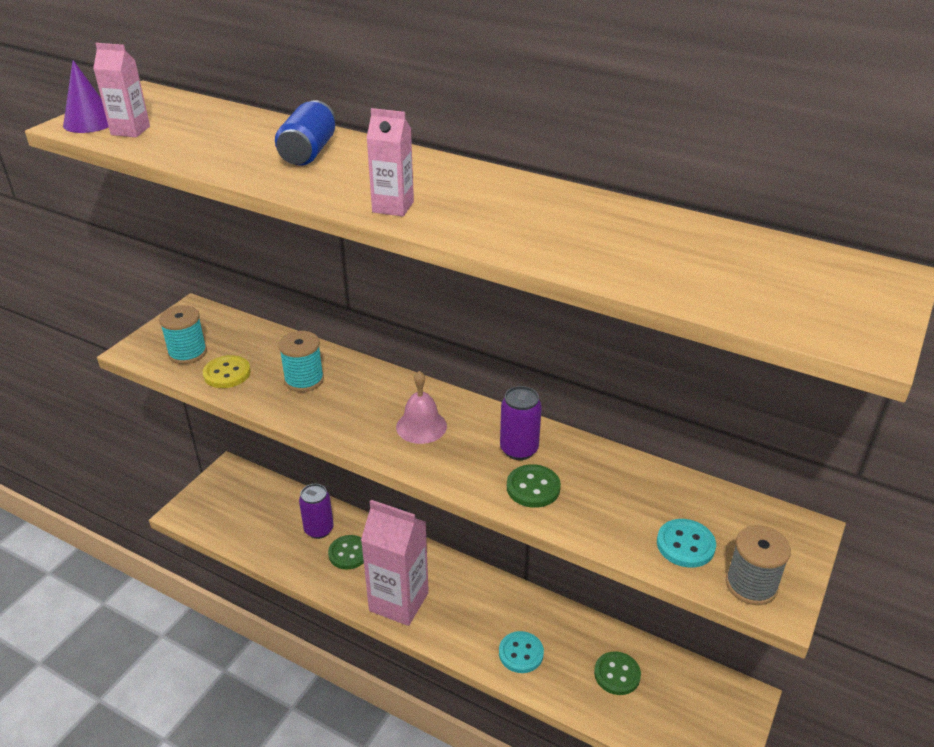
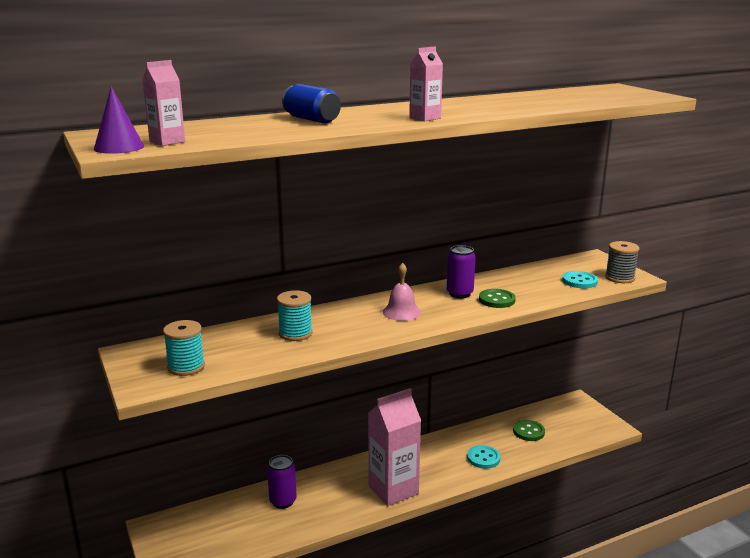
camera: 55 degrees left, 15 degrees down
yellow button [203,355,251,388] -> none
green button [328,535,364,569] -> none

